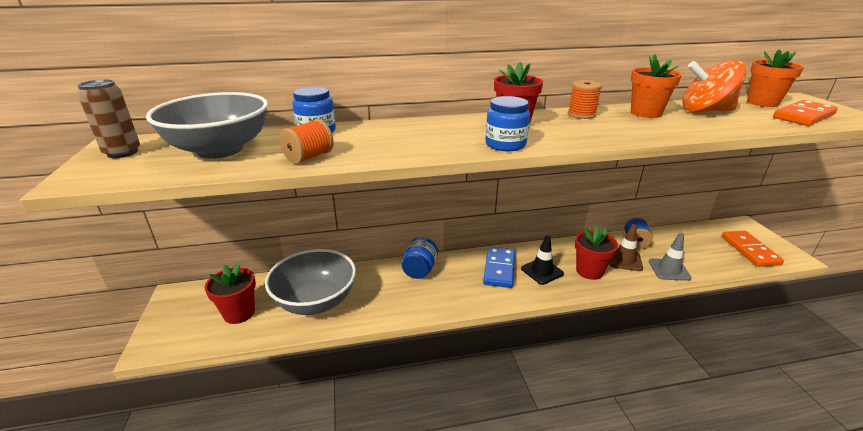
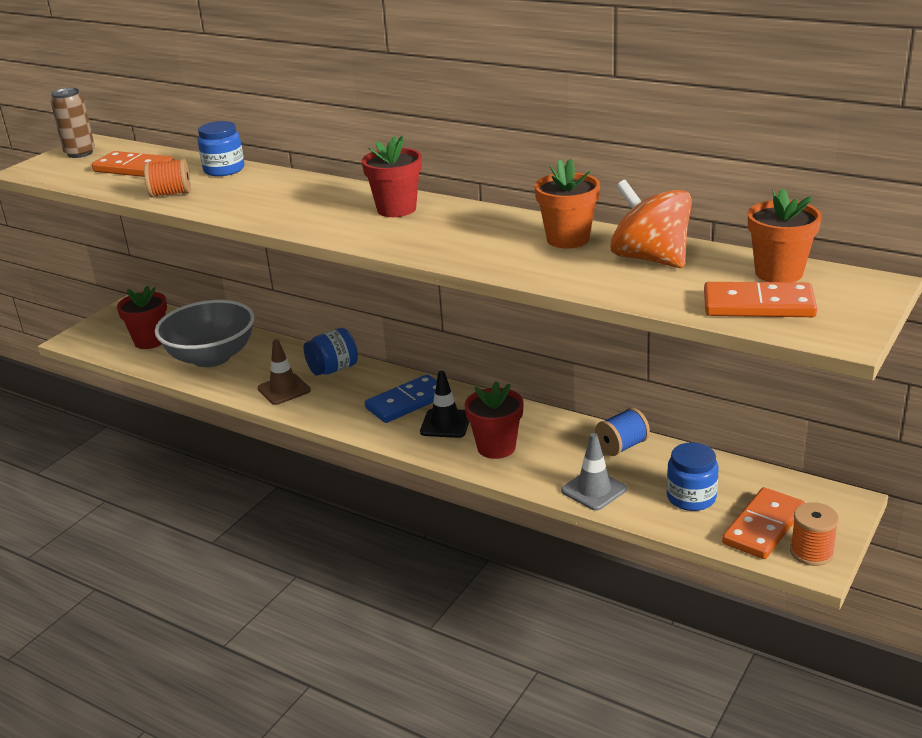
camera: 45 degrees right, 0 degrees up
grey bowl [146,92,268,159] -> orange domino [92,151,174,177]
blue jar [485,96,530,151] -> blue jar moved to [667,442,719,511]
orange spool [568,80,602,119] -> orange spool moved to [790,502,839,566]
brown traffic cone [609,224,643,271] -> brown traffic cone moved to [258,339,311,405]

